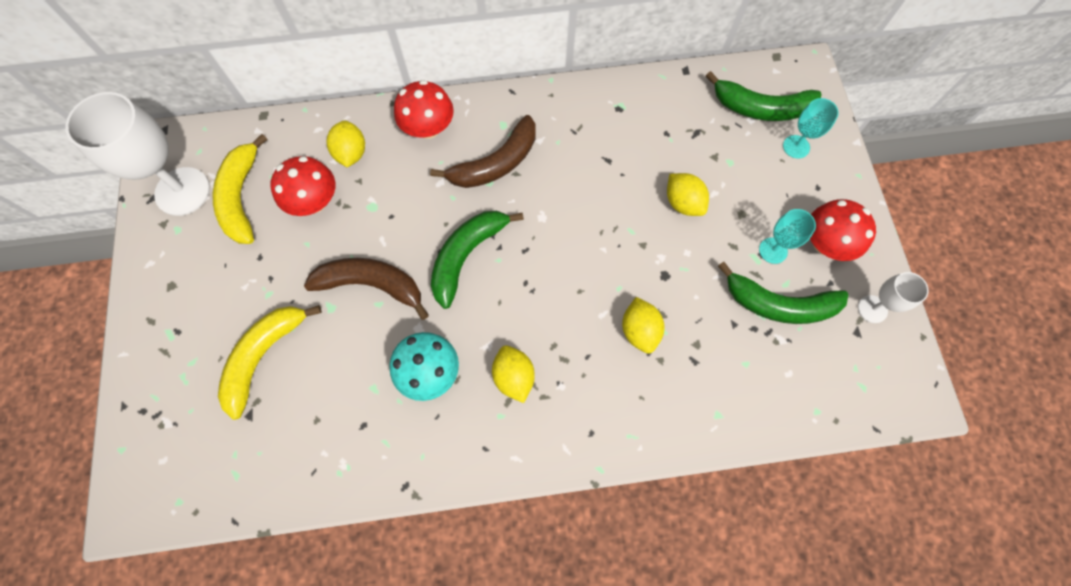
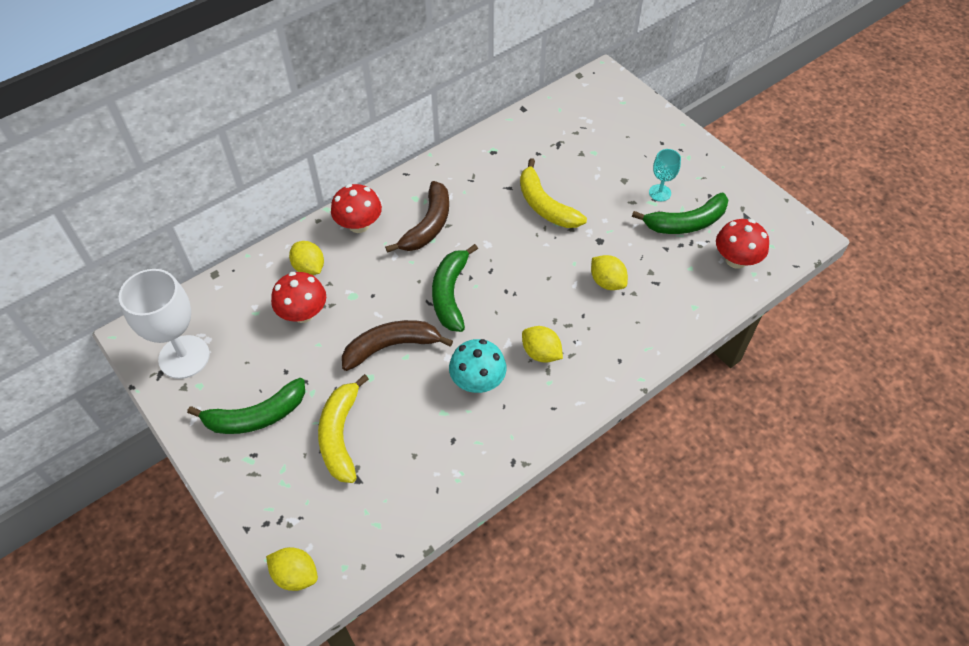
camera: 30 degrees left, 15 degrees down
yellow banana [213,134,267,244] -> yellow banana moved to [520,158,587,228]
yellow lemon [667,173,709,216] -> yellow lemon moved to [266,547,318,591]
green banana [706,71,822,121] -> green banana moved to [187,378,305,434]
turquoise goblet [783,98,839,159] -> none
red mushroom [810,199,876,261] -> red mushroom moved to [716,219,769,269]
white goblet [858,272,929,323] -> none

